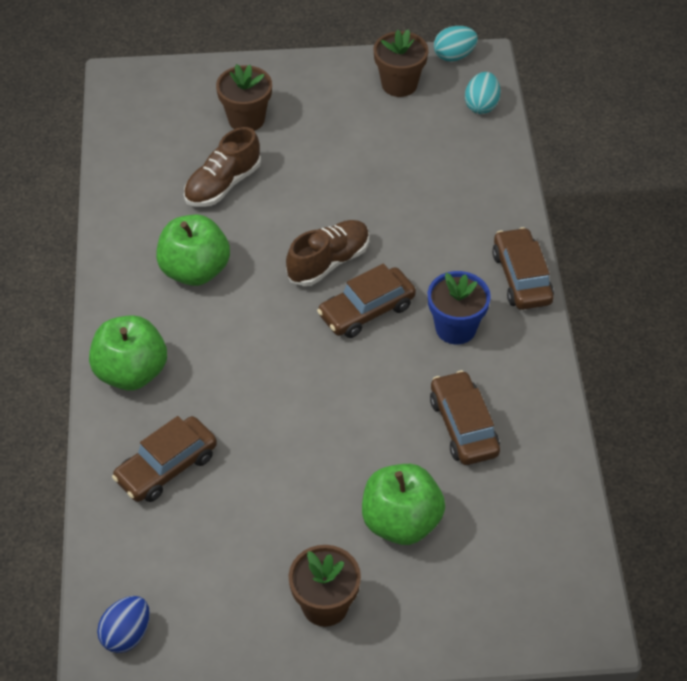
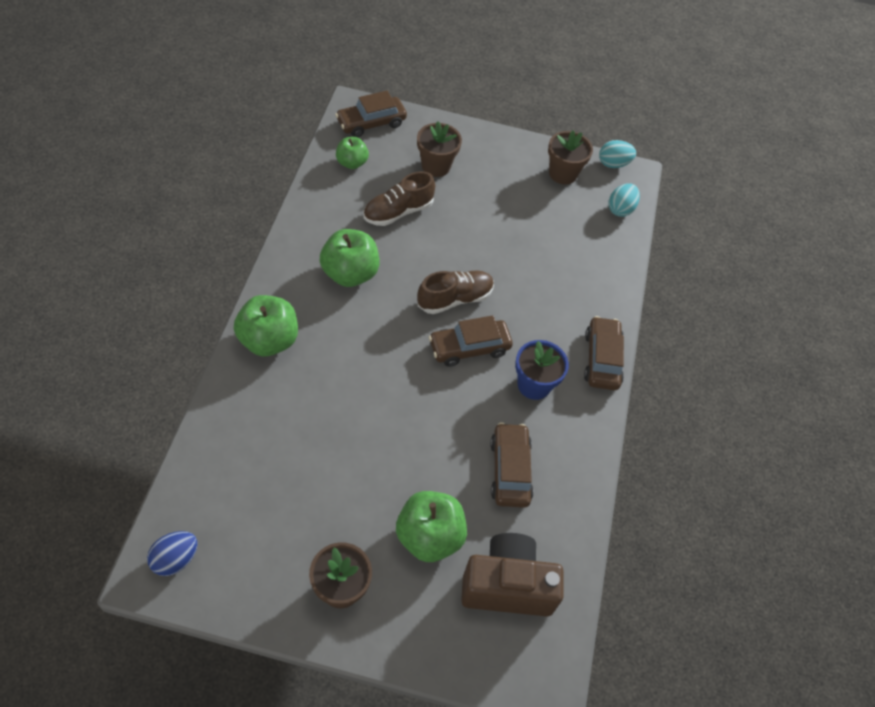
camera: 10 degrees right, 5 degrees up
brown car [112,416,217,502] -> brown car moved to [335,91,407,137]
none -> green apple [336,137,369,169]
none -> brown camera [461,533,564,616]

